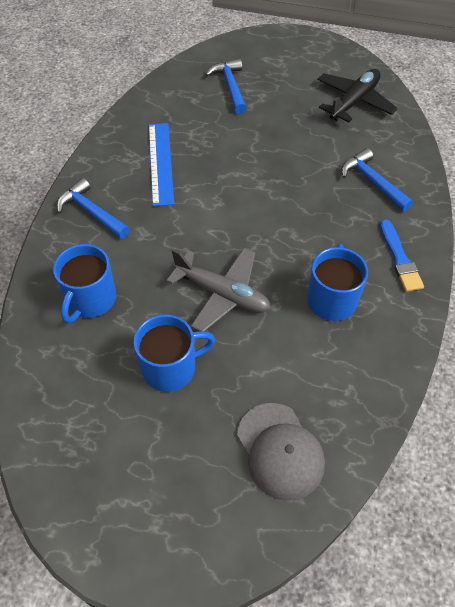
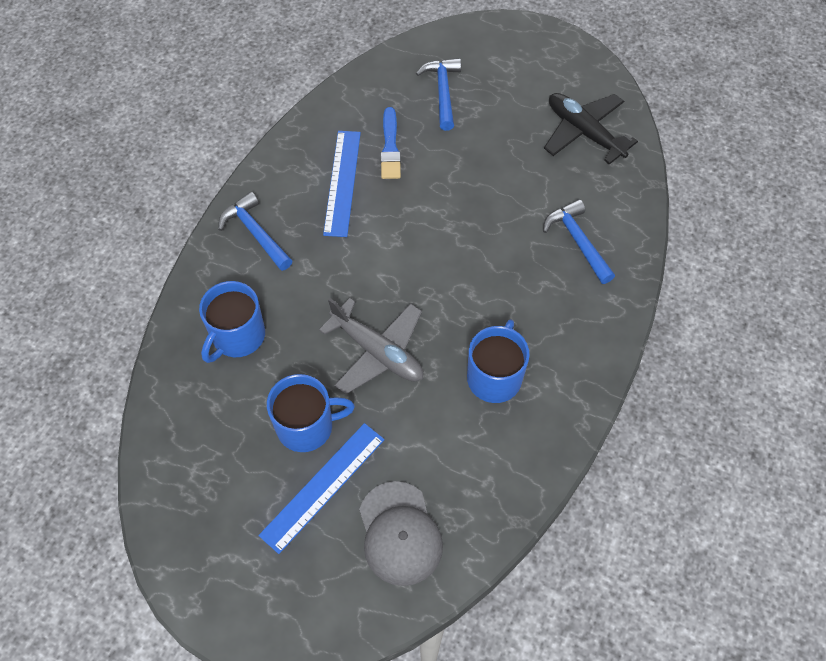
camera: 10 degrees right, 5 degrees up
black plane [317,69,398,123] -> black plane turned 90 degrees counterclockwise [544,93,638,165]
blue brush [380,219,424,292] -> blue brush moved to [380,107,401,179]
none -> blue ruler [258,423,385,554]

